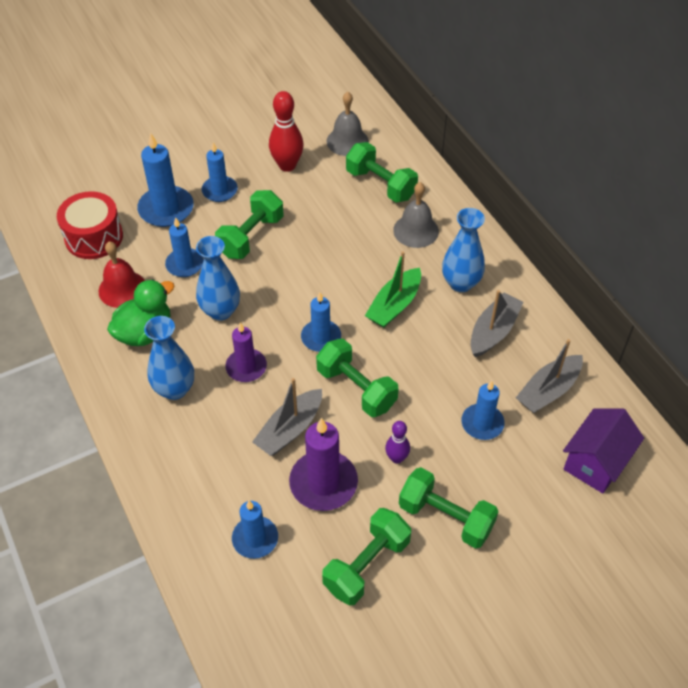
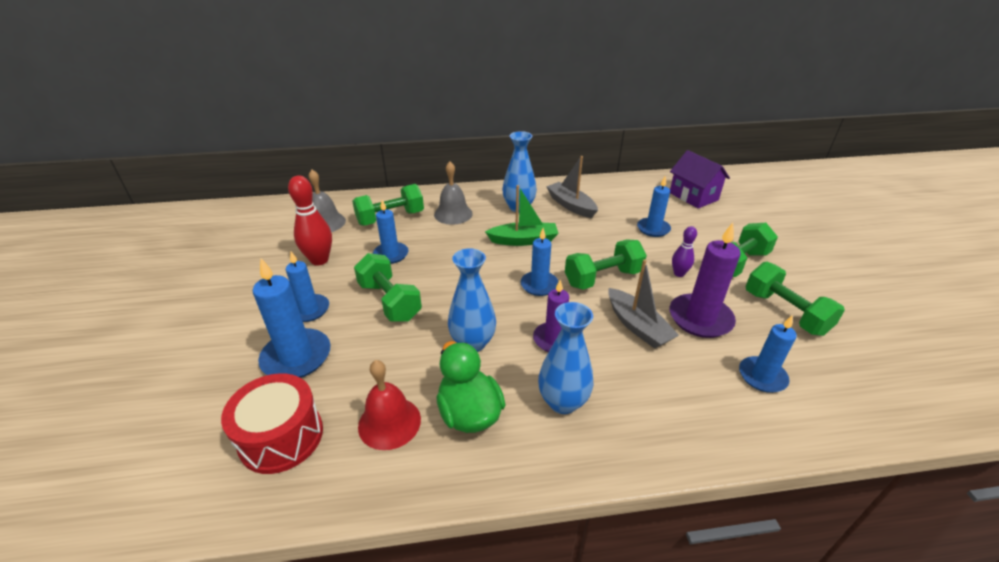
camera: 70 degrees left, 15 degrees down
blue candle [165,217,204,277] -> blue candle moved to [373,200,408,264]
green boat [365,251,421,328] -> green boat turned 60 degrees counterclockwise [485,185,559,246]
grey boat [516,339,583,413] -> none

